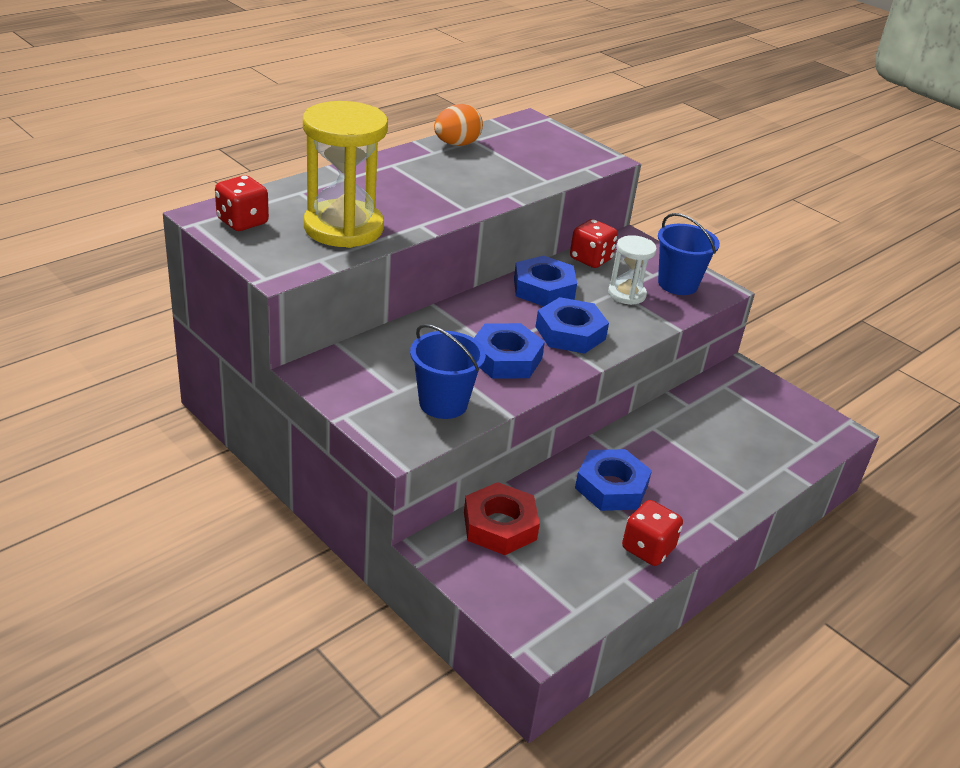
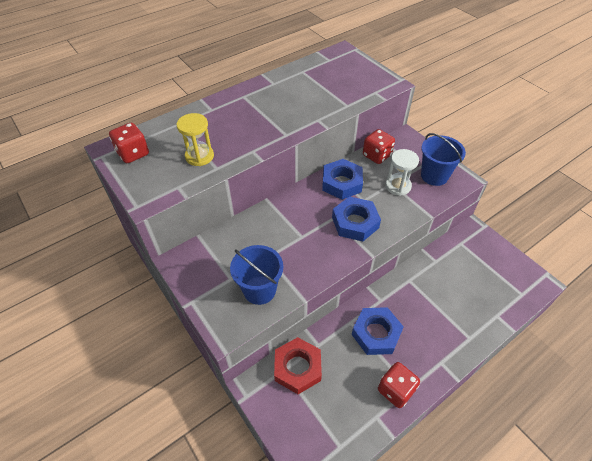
camera: 10 degrees right, 15 degrees up
yellow hourglass [303,101,388,248] -> yellow hourglass [176,113,214,166], size x0.53
orange egg [434,104,483,146] -> none
blue nut [474,323,545,379] -> none

